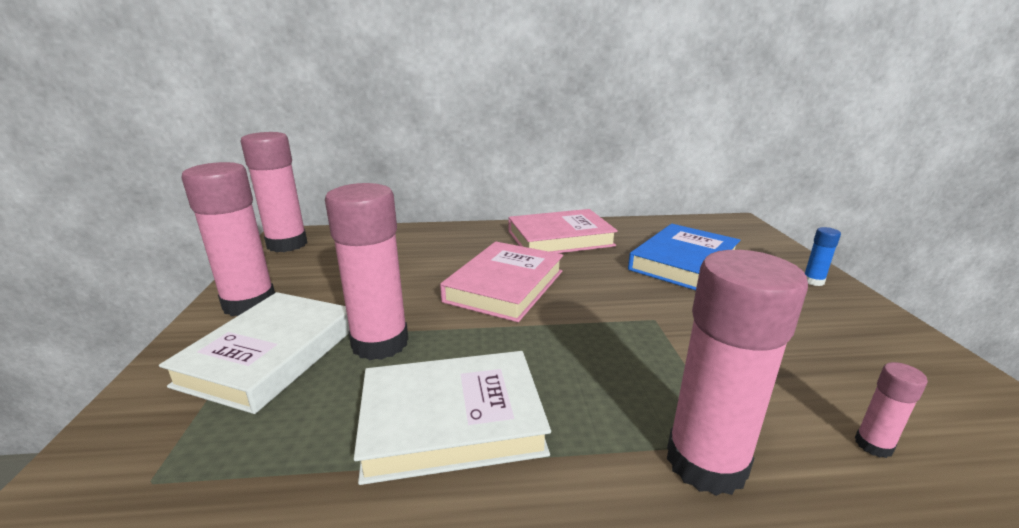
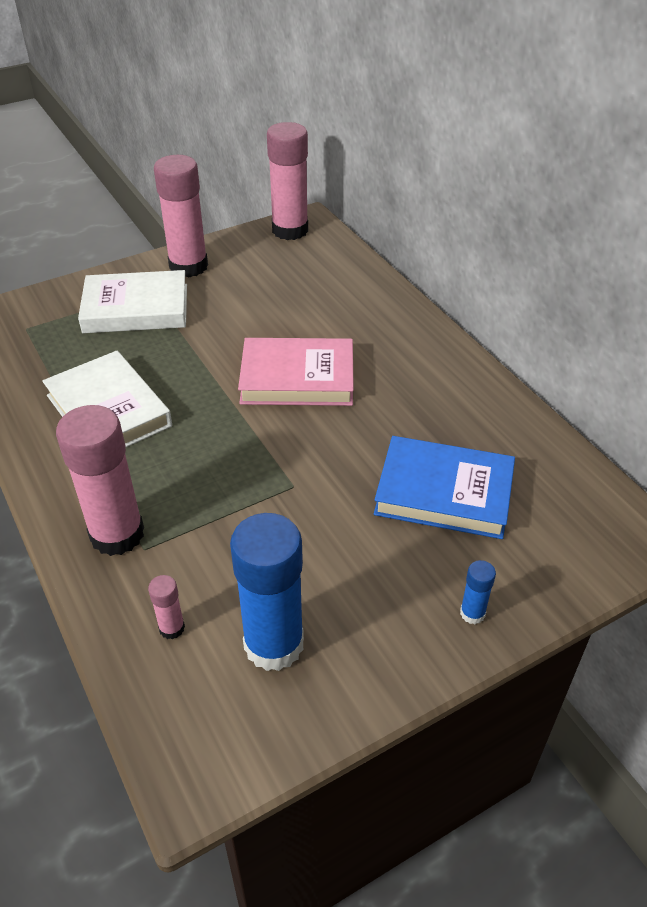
camera: 65 degrees right, 20 degrees up
pink glue stick [325,183,408,360] -> none
pink book [508,209,618,253] -> none
none -> blue glue stick [230,513,304,671]

